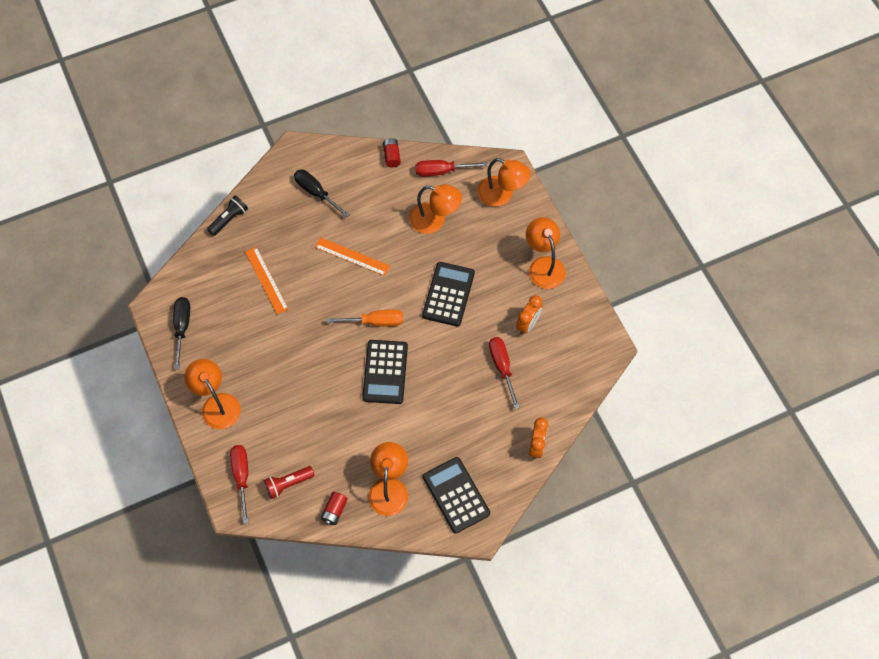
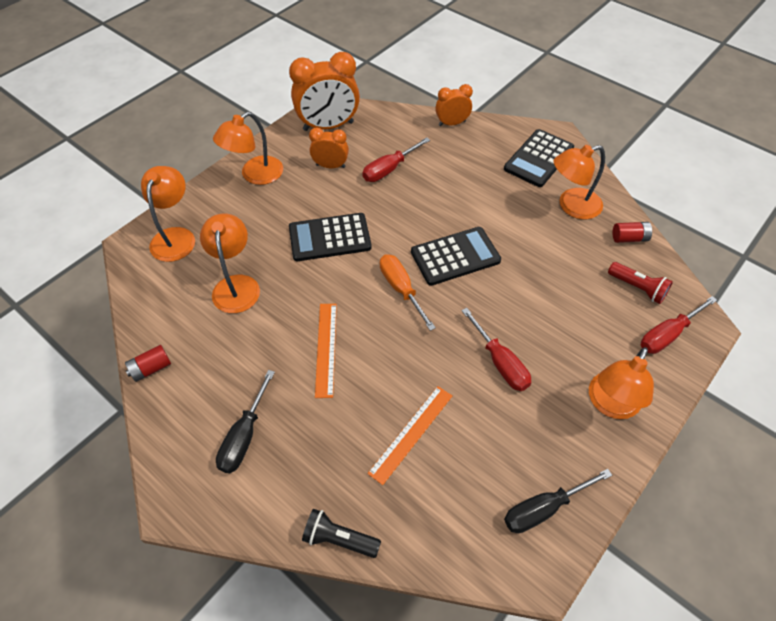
camera: 115 degrees left, 10 degrees down
red screwdriver [415,160,488,177] -> red screwdriver moved to [462,308,531,391]
none -> orange clock [289,52,360,131]

